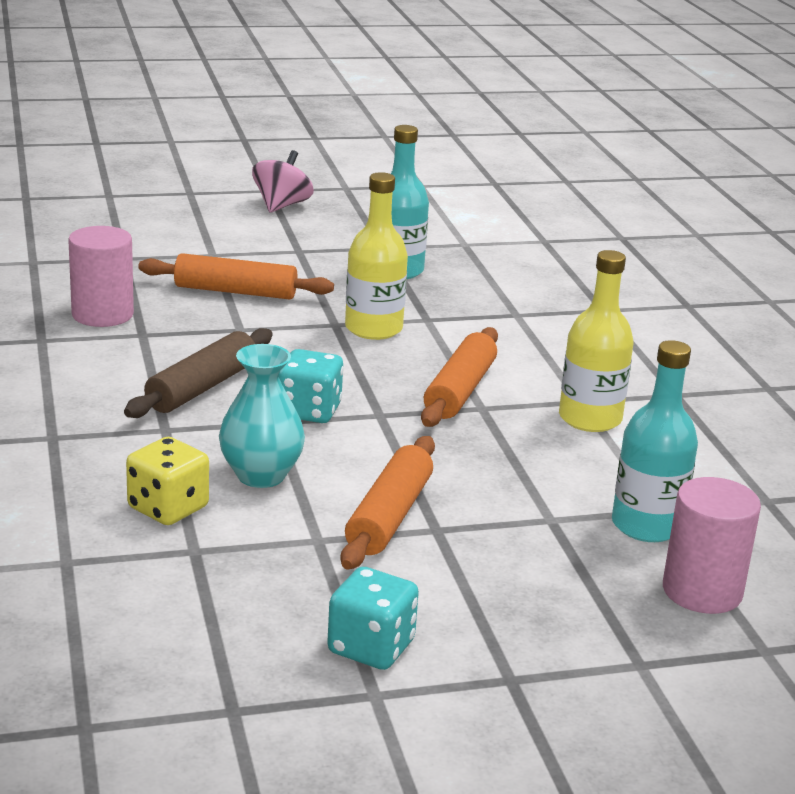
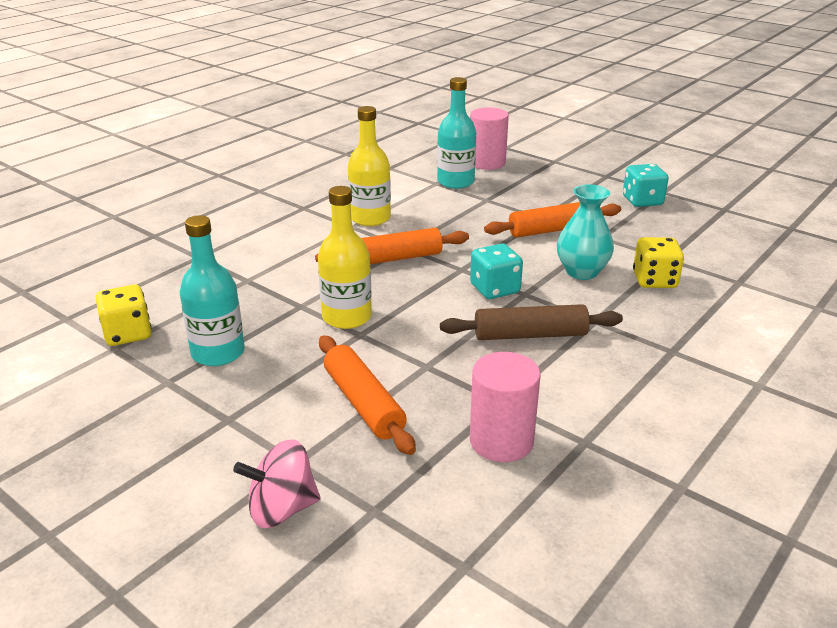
camera: 125 degrees left, 5 degrees up
pink spinning top [252,150,314,213] -> pink spinning top moved to [233,439,321,528]
none -> yellow dice [96,284,152,346]

